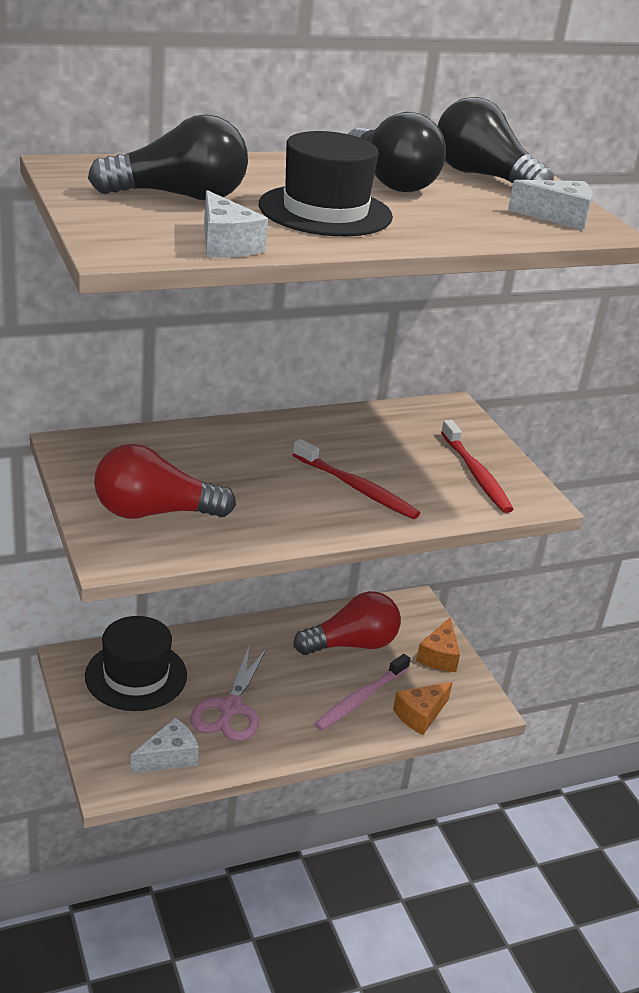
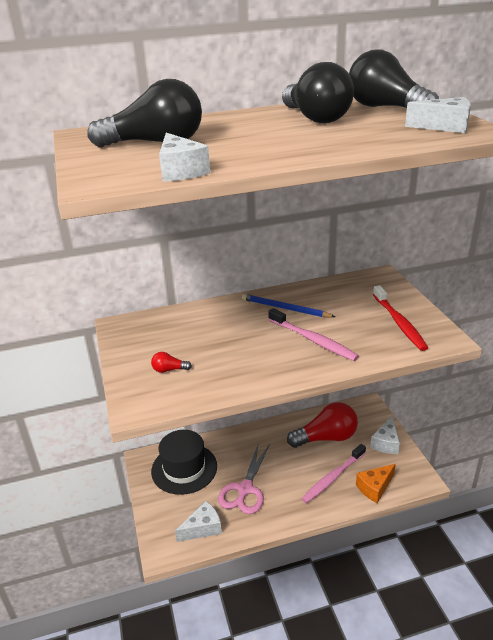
camera: 10 degrees right, 0 degrees up
red light bulb [94,444,236,519] -> red light bulb [151,352,192,373], size x0.40
black hat [259,131,393,236] -> none
red toothbrush [292,439,420,519] -> pink toothbrush [268,308,359,361]
orange cheese [416,617,460,672] -> white cheese [370,416,400,454]
none -> blue pencil [242,294,336,317]

